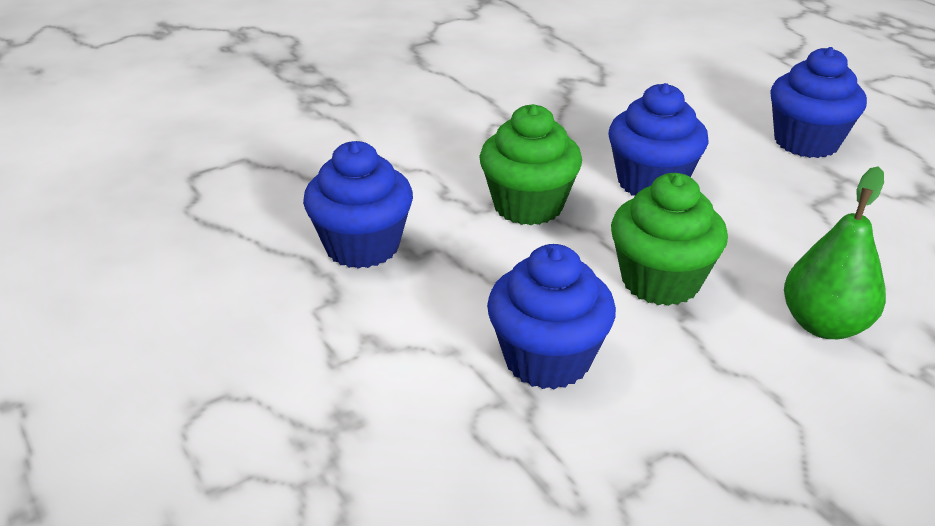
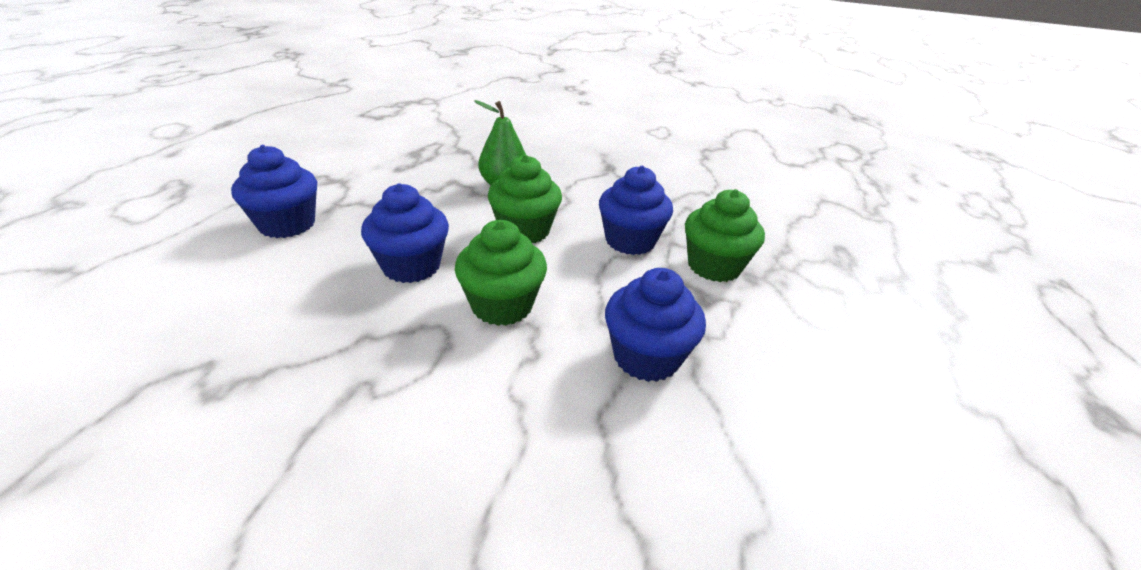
camera: 135 degrees left, 0 degrees up
none -> green cupcake [685,189,765,282]

